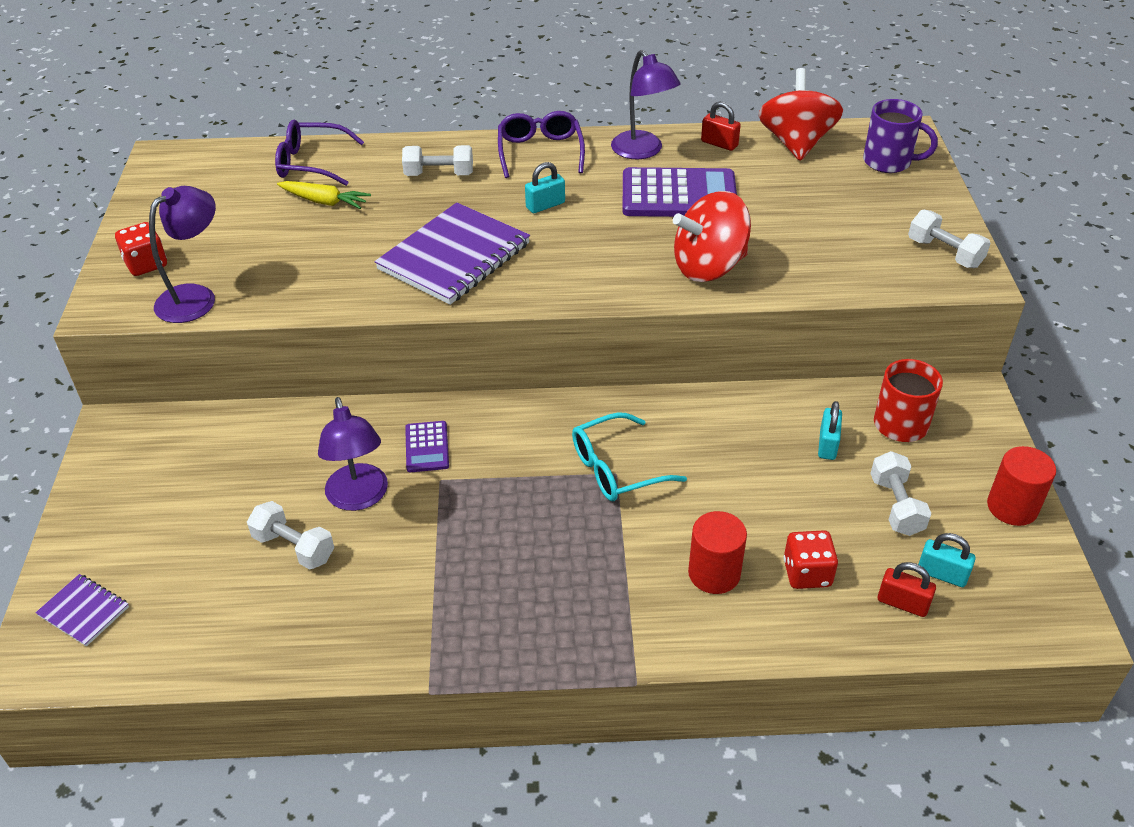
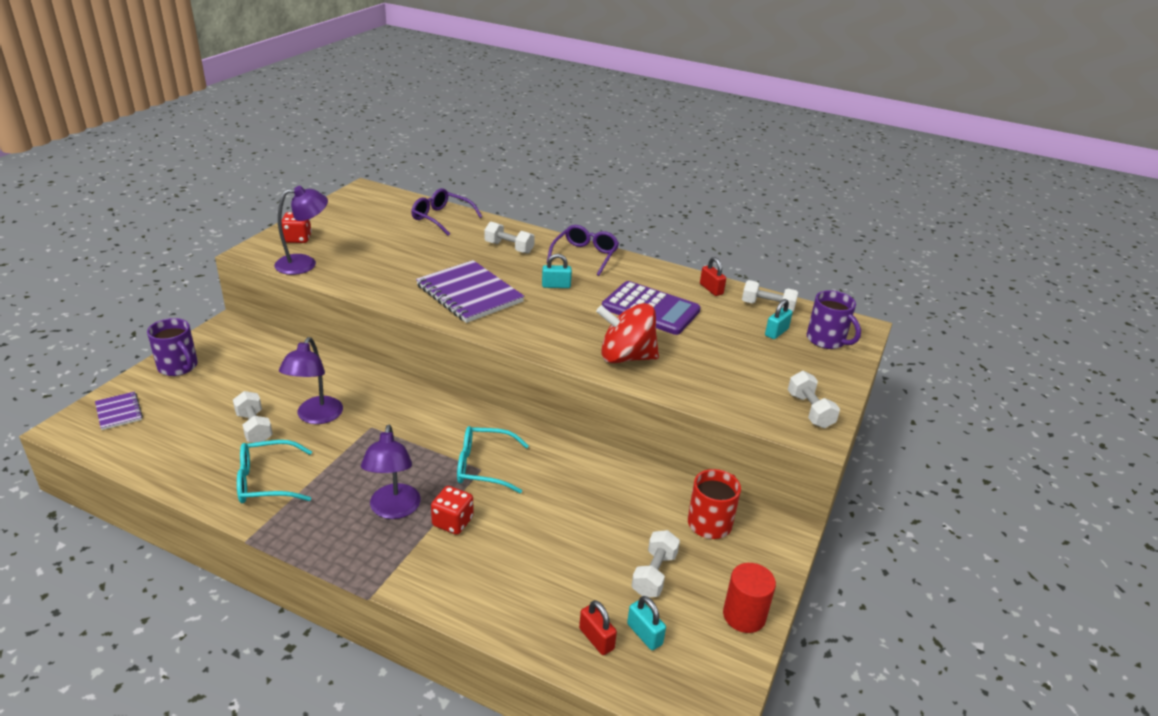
camera: 25 degrees right, 10 degrees down
yellow carrot [277,181,371,209] -> none
purple notebook [375,202,530,305] -> purple notebook turned 75 degrees clockwise [416,260,524,323]
purple calculator [405,421,449,472] -> none
purple lamp [611,50,680,159] -> purple lamp moved to [361,425,421,519]
red cylinder [688,511,747,594] -> none
red spinning top [759,68,843,161] -> white dumbbell [742,280,798,312]
red dice [784,530,838,589] -> red dice moved to [431,486,474,535]
turquoise padlock [818,401,842,460] -> turquoise padlock moved to [765,299,793,339]
none -> purple mug [147,318,198,376]
none -> turquoise glasses [237,440,312,503]

